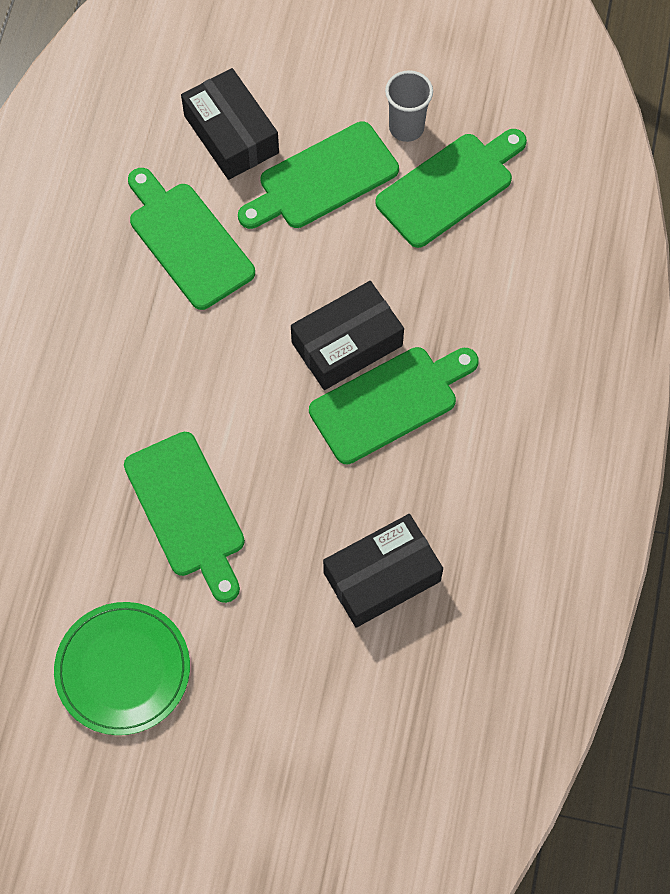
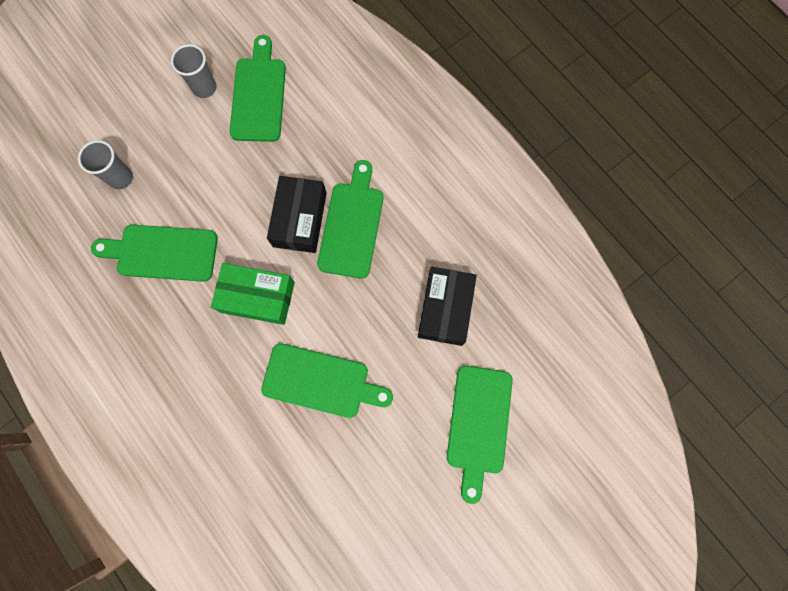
camera: 50 degrees left, 10 degrees up
green plate [54,602,190,735] -> none
black box [181,68,279,180] -> grey cup [78,140,133,189]
green cutting board [238,121,399,229] -> green cutting board moved to [447,366,513,504]
none -> green box [211,263,295,325]

